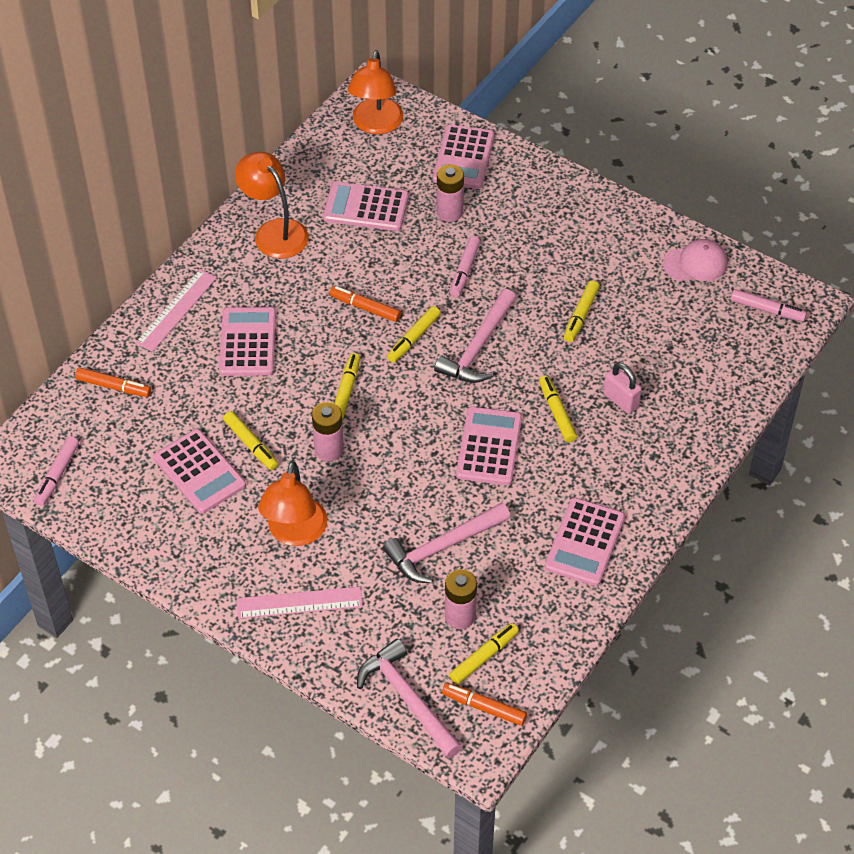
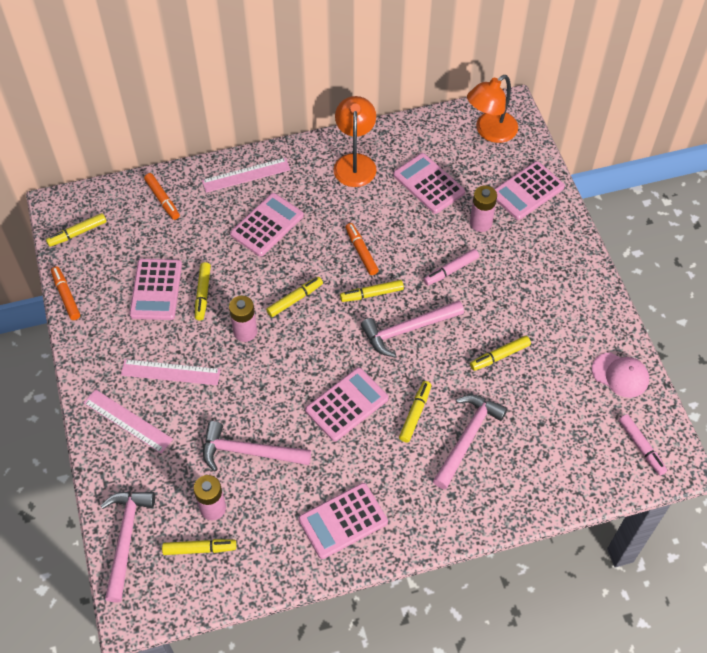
camera: 40 degrees right, 5 degrees up
pink marker [34,436,79,506] -> yellow marker [46,213,107,247]
orange lamp [258,461,328,546] -> pink ruler [121,359,221,385]
orange marker [442,683,527,726] -> orange marker moved to [51,266,80,320]
pink padlock [603,362,642,414] -> pink hammer [433,395,508,489]

